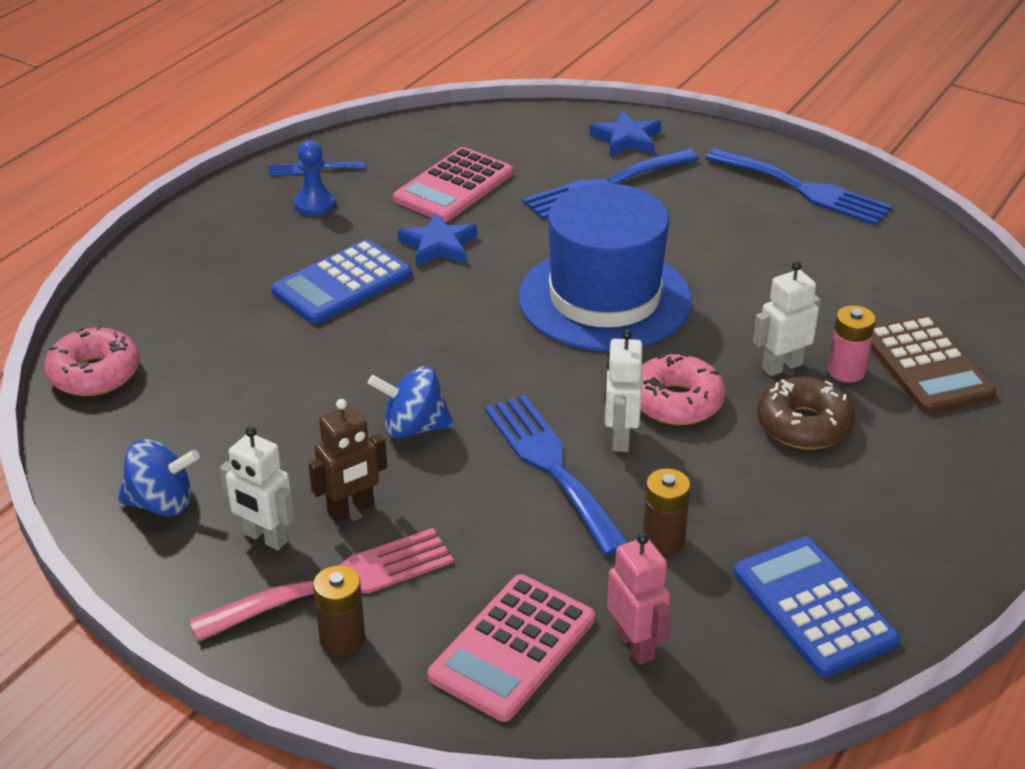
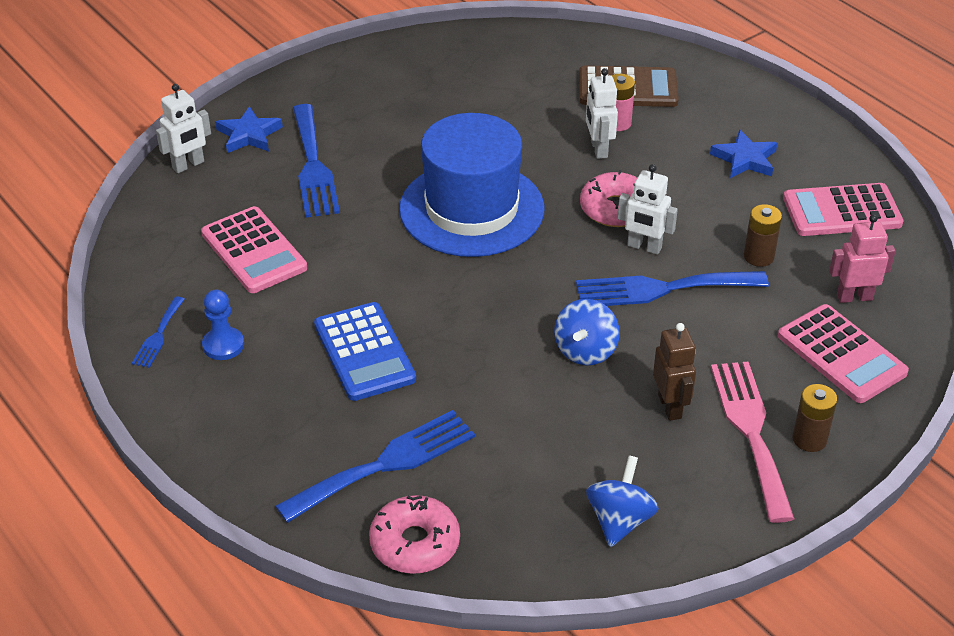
camera: 70 degrees left, 5 degrees up
white robot [220,426,295,550] -> white robot moved to [156,84,211,173]
blue star [398,212,477,266] -> blue star moved to [710,129,777,178]
blue fork [706,148,893,226] -> blue fork moved to [275,410,475,523]
blue calculator [733,537,900,677] -> pink calculator [783,183,904,236]
brown donut [757,376,855,449] -> none

